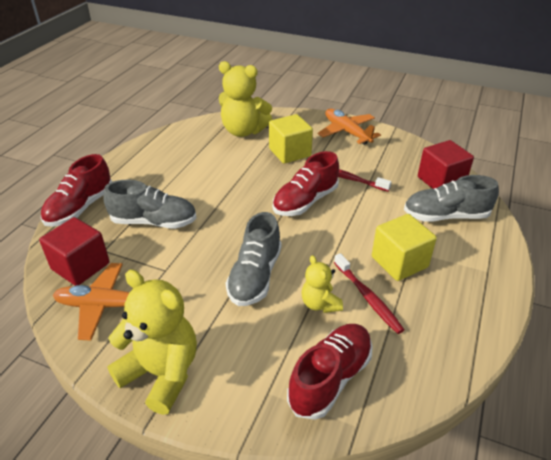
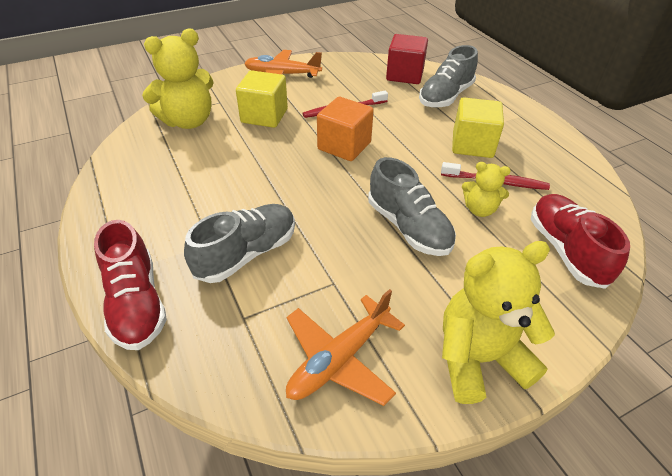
camera: 50 degrees left, 5 degrees up
red cube [39,217,109,286] -> none
red shoe [273,151,339,216] -> orange cube [317,97,374,161]

